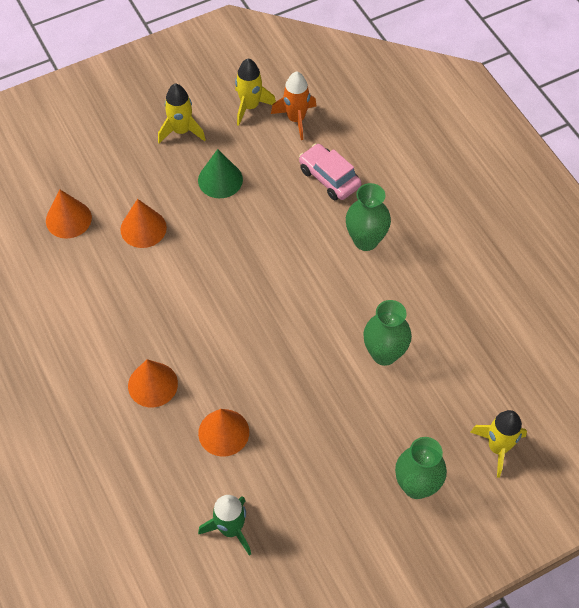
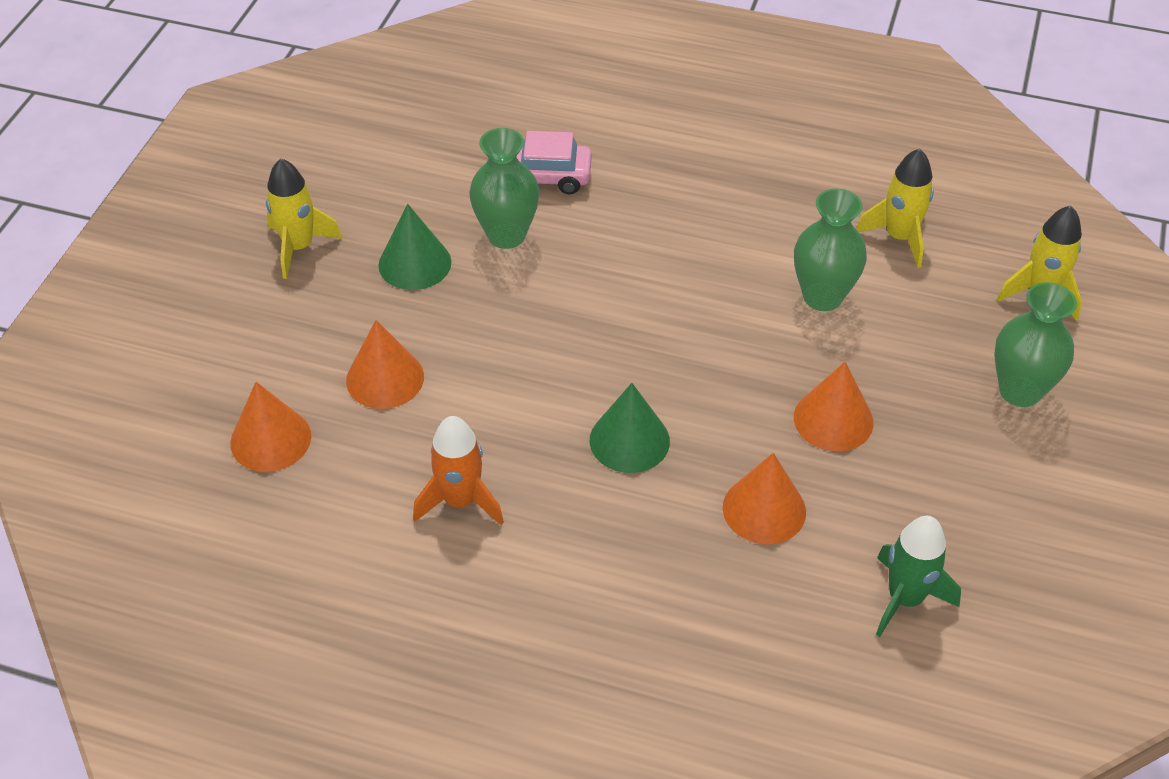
camera: 45 degrees left, 10 degrees down
orange cone [128,359,178,408] -> orange cone moved to [794,362,874,451]
yellow rocket [235,59,276,126] -> yellow rocket moved to [856,148,934,268]
orange rocket [271,72,316,140] -> orange rocket moved to [413,416,504,525]
green vase [346,183,391,251] -> green vase moved to [469,128,539,249]
none -> green cone [590,383,670,473]

